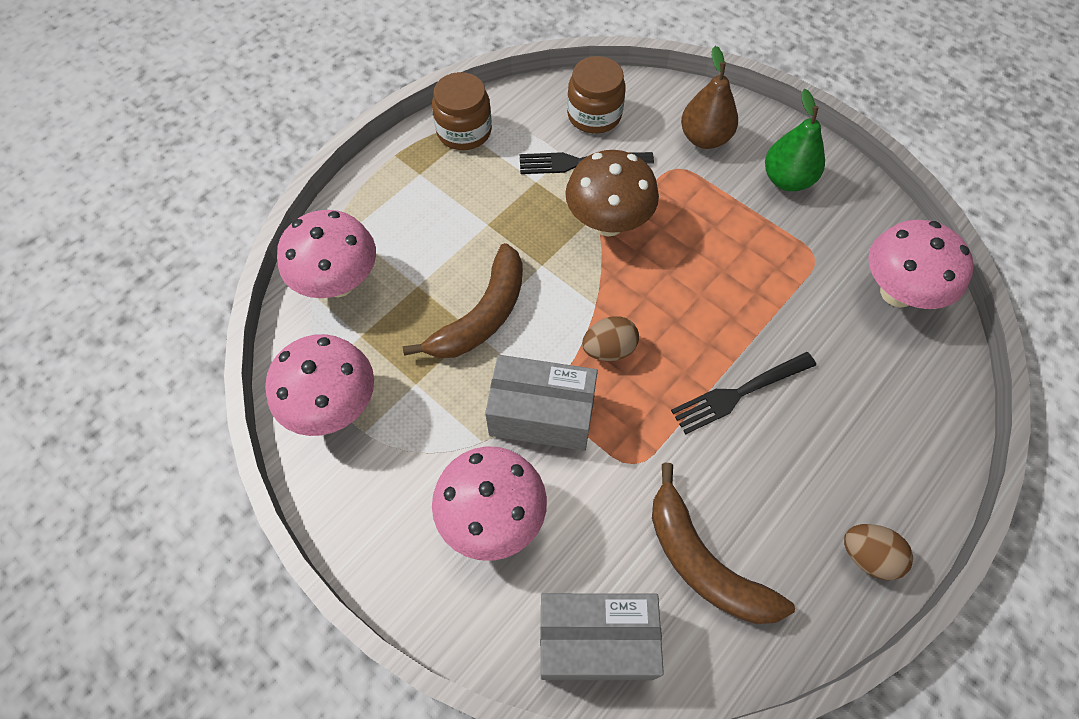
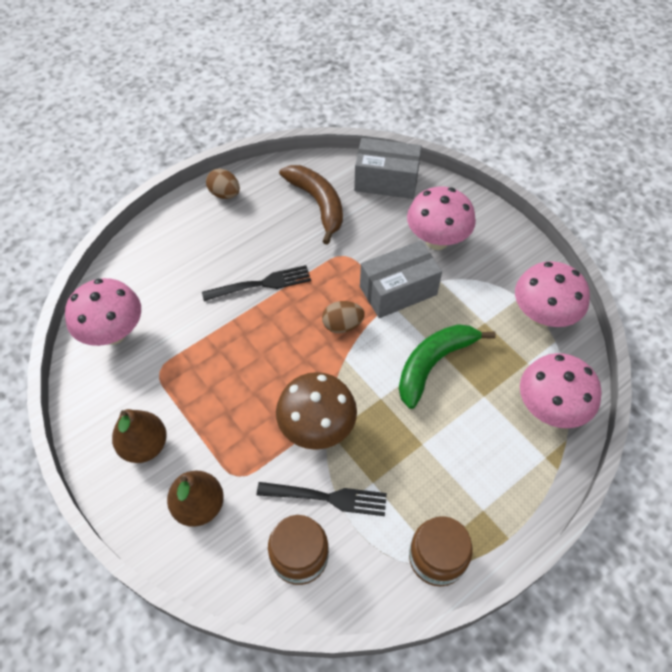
camera: 170 degrees left, 5 degrees down
brown banana [403,243,523,358] -> green banana [399,324,496,409]
grey box [485,355,598,451] -> grey box turned 45 degrees counterclockwise [360,240,442,318]
green pear [765,89,825,191] -> brown pear [112,409,167,463]

